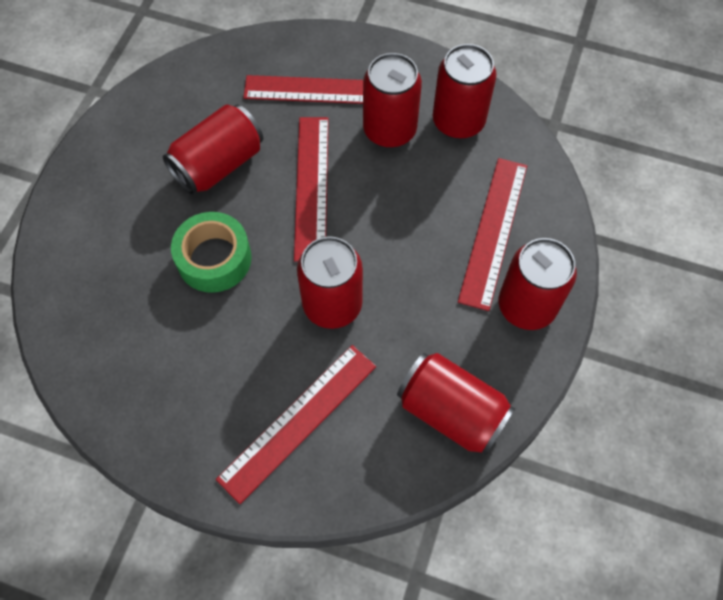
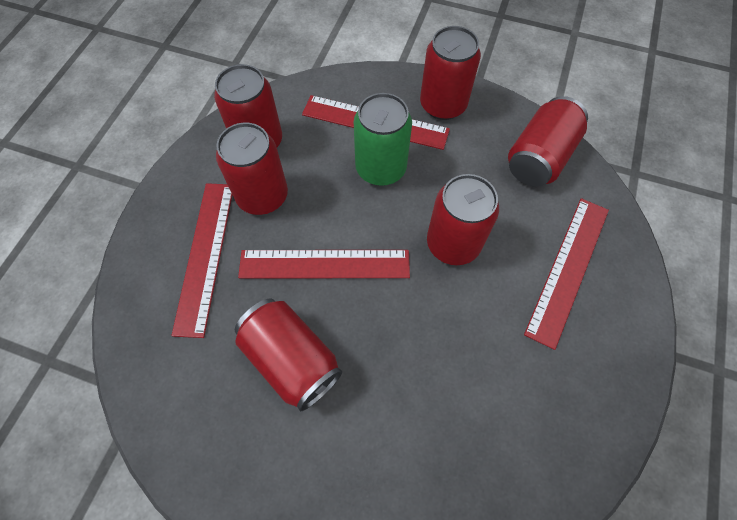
camera: 90 degrees left, 0 degrees up
green tape [171,212,252,293] -> none
red ruler [216,345,376,504] -> red ruler turned 75 degrees clockwise [524,198,609,350]
none -> green can [354,93,412,186]

